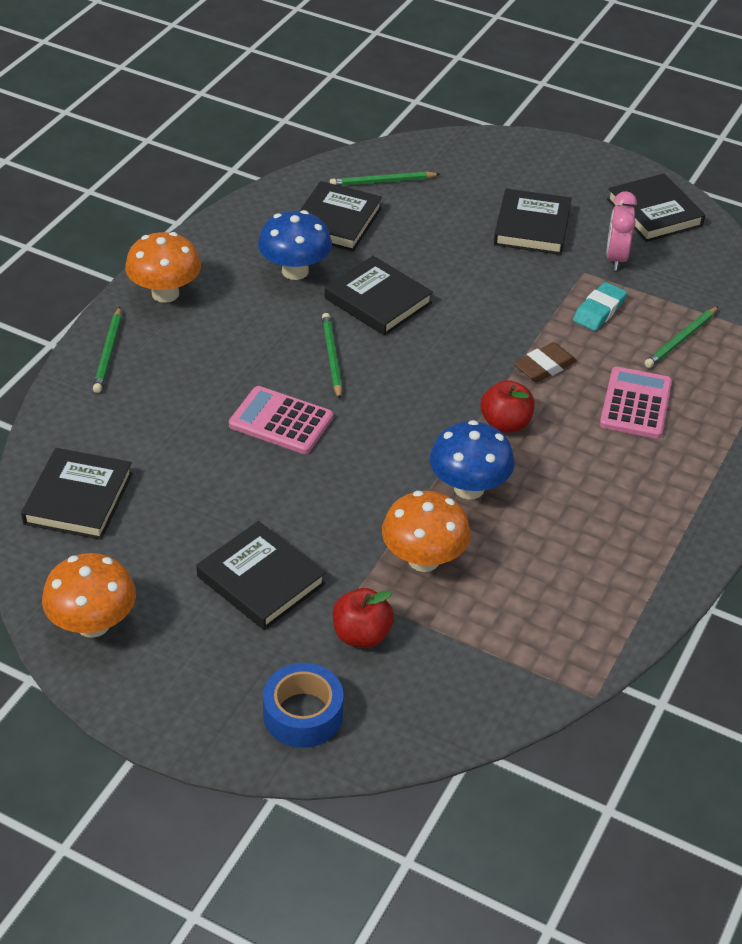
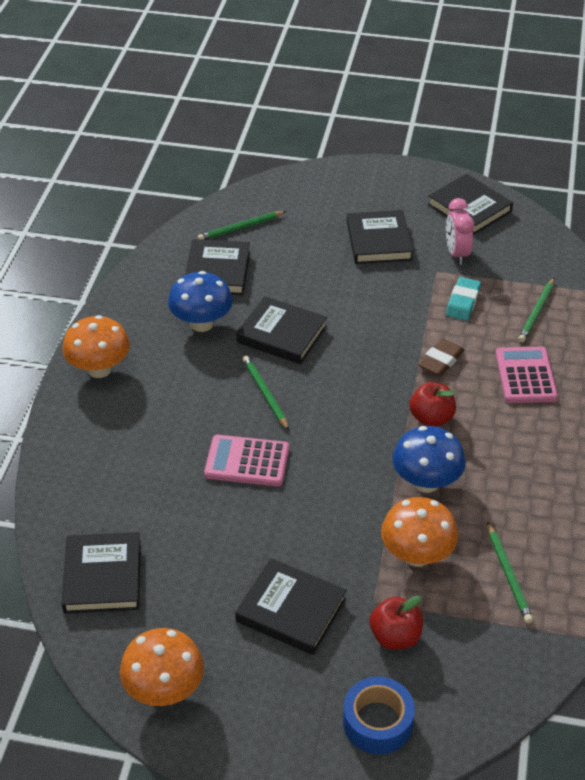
camera: 15 degrees left, 0 degrees up
green pencil [93,307,121,393] -> green pencil moved to [487,522,533,624]

